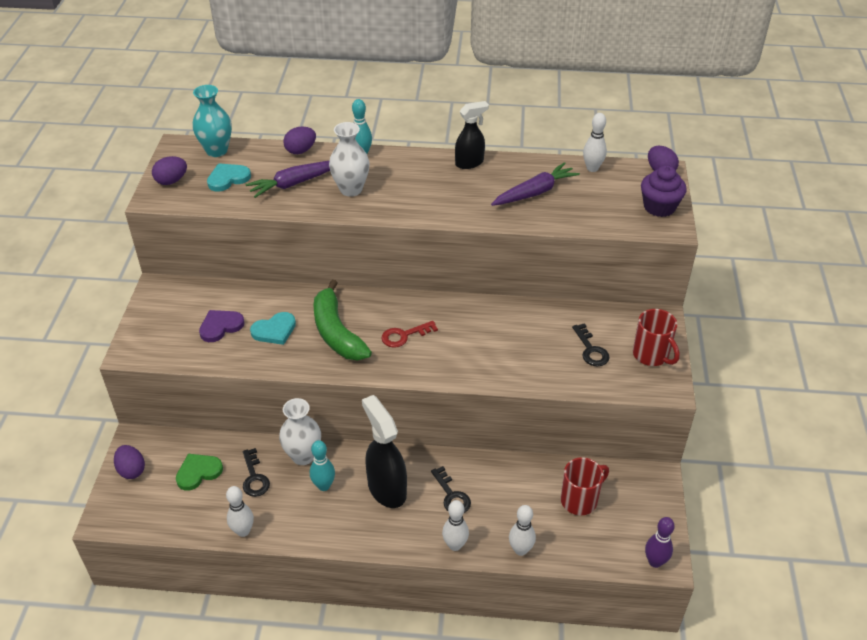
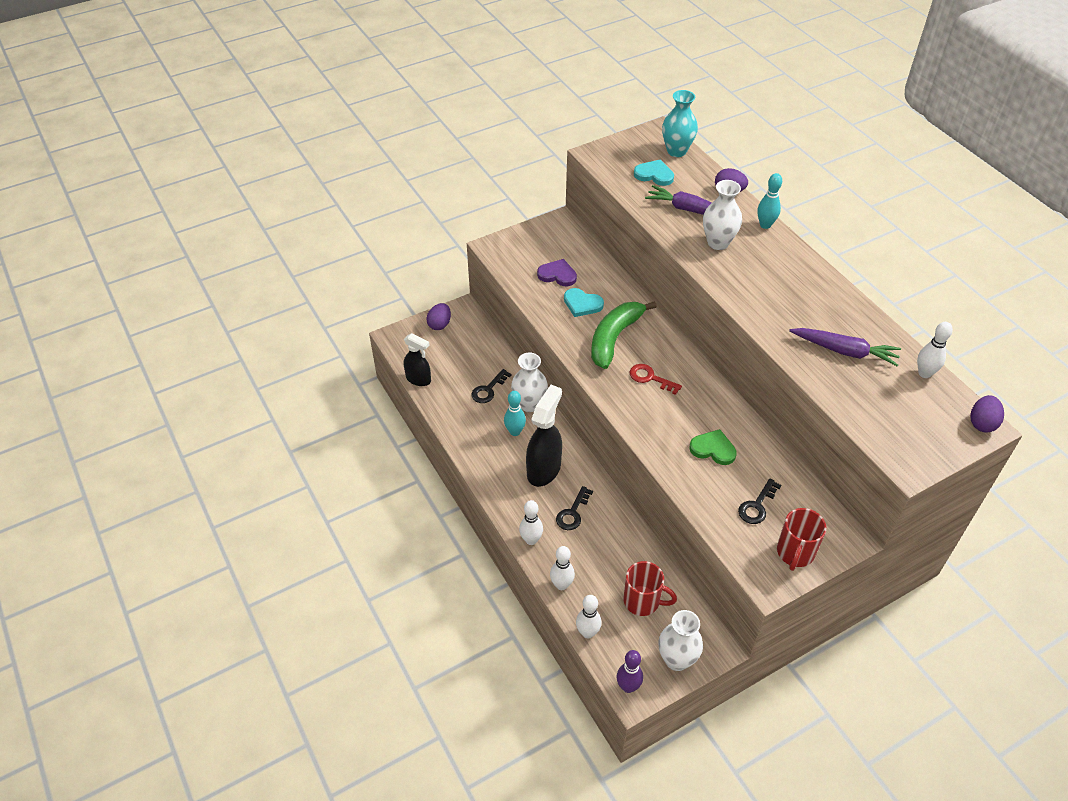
camera: 55 degrees right, 5 degrees up
purple egg [152,156,187,185] -> none
green heart [176,454,223,491] -> green heart moved to [689,429,737,465]
white bowling pin [226,486,254,537] -> white bowling pin moved to [576,595,602,638]
black spray bottle [455,101,489,169] -> black spray bottle moved to [404,333,431,386]
purple cupcake [641,165,687,217] -> none
none -> white vase [658,610,703,671]

